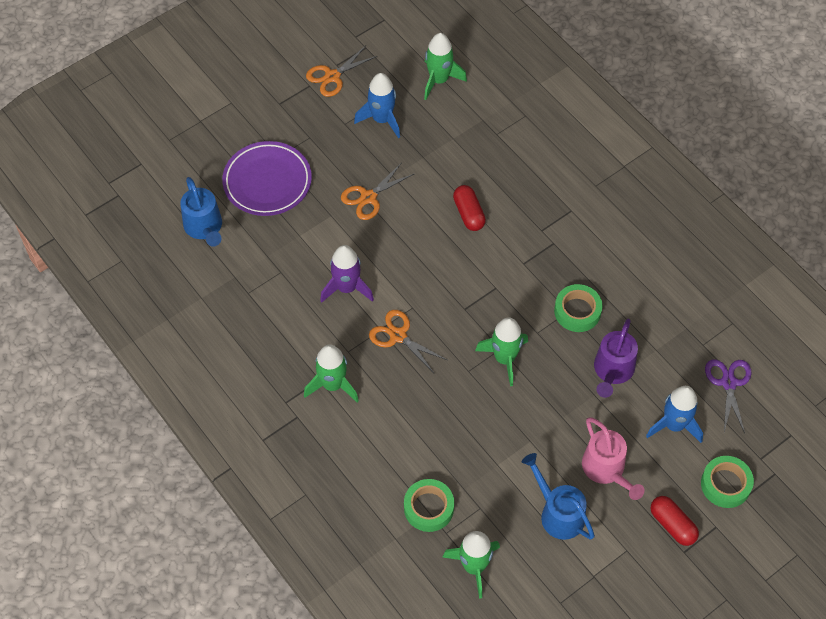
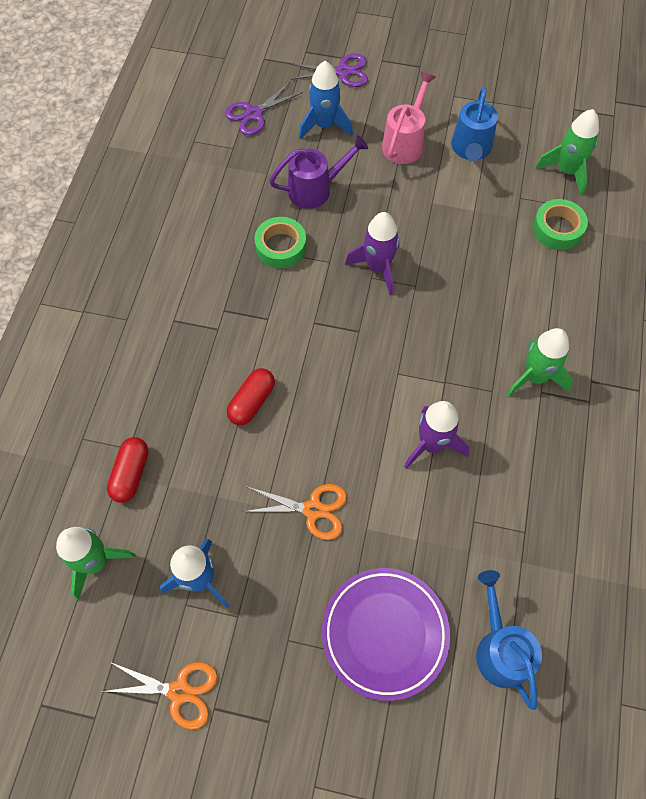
camera: 130 degrees left, 5 degrees up
blue watering can [180,177,222,247] -> blue watering can turned 45 degrees counterclockwise [476,570,542,710]
orange scissors [369,310,447,373] -> none
green rocket [475,317,528,386] -> purple rocket [345,212,400,295]
red capsule [651,496,699,546] -> red capsule moved to [107,437,148,503]
green tape [701,456,754,508] -> purple scissors [290,54,368,87]

